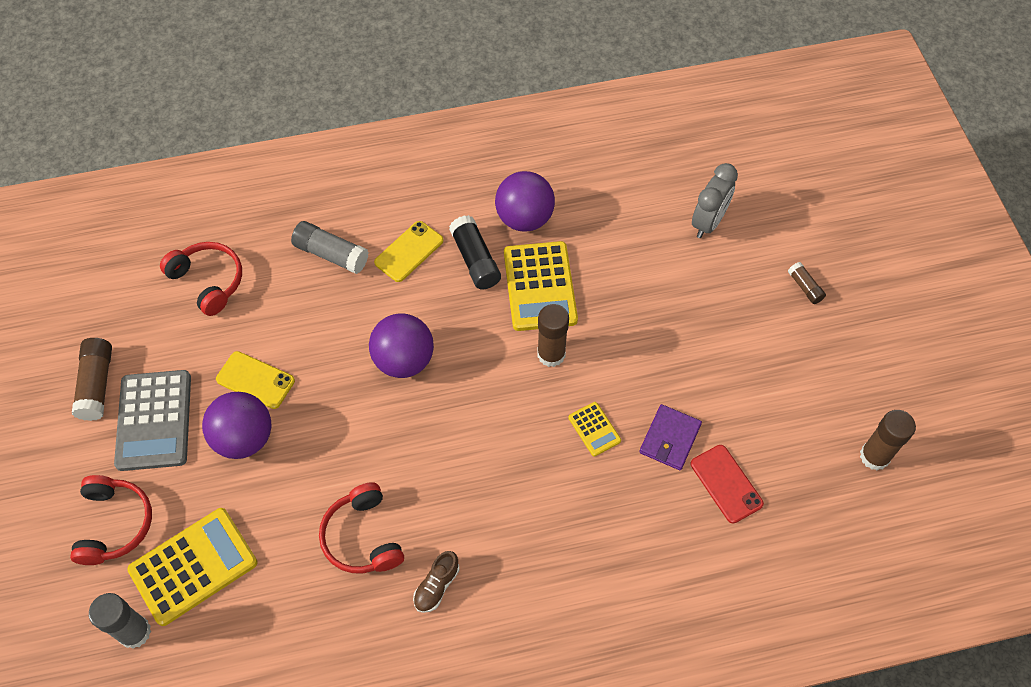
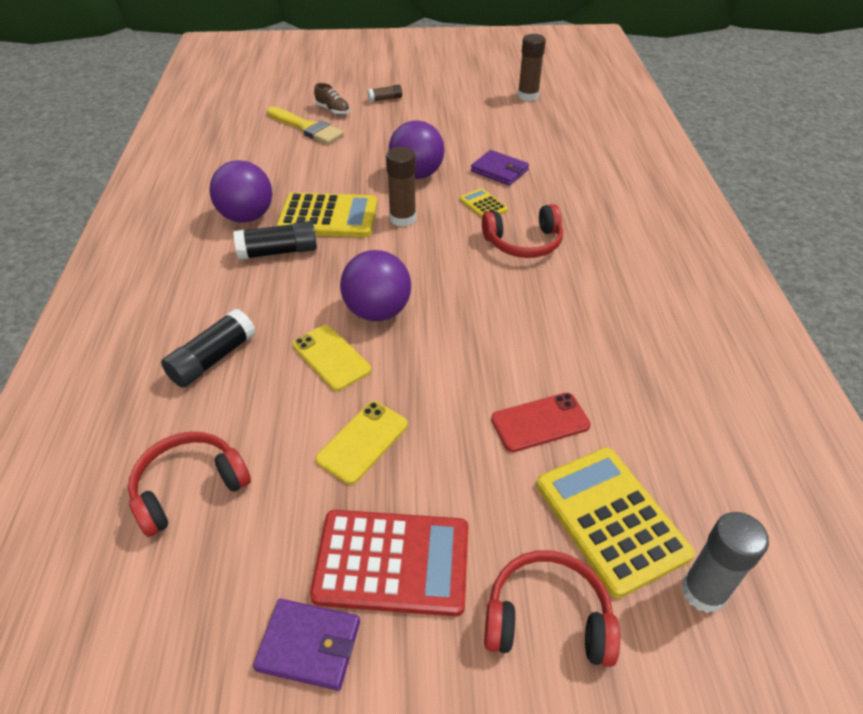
camera: 80 degrees left, 15 degrees down
brown glue stick [72,338,112,421] -> purple wallet [253,599,360,691]
grey calculator [114,370,191,471] -> red calculator [310,510,469,616]
purple ball [202,392,272,459] -> purple ball moved to [389,120,444,179]
grey glue stick [291,221,369,274] -> black glue stick [161,309,256,388]
red headphones [319,482,404,573] -> red headphones moved to [482,204,563,258]
yellow phone [374,221,444,282] -> yellow phone moved to [292,325,371,391]
brown shoe [413,551,459,613] -> brown shoe moved to [314,83,350,115]
yellow calculator [568,402,621,457] -> yellow calculator turned 105 degrees counterclockwise [460,188,508,218]
red phone [691,445,764,523] -> red phone moved to [491,393,591,452]
grey clock [692,163,738,238] -> yellow brush [267,107,344,144]

